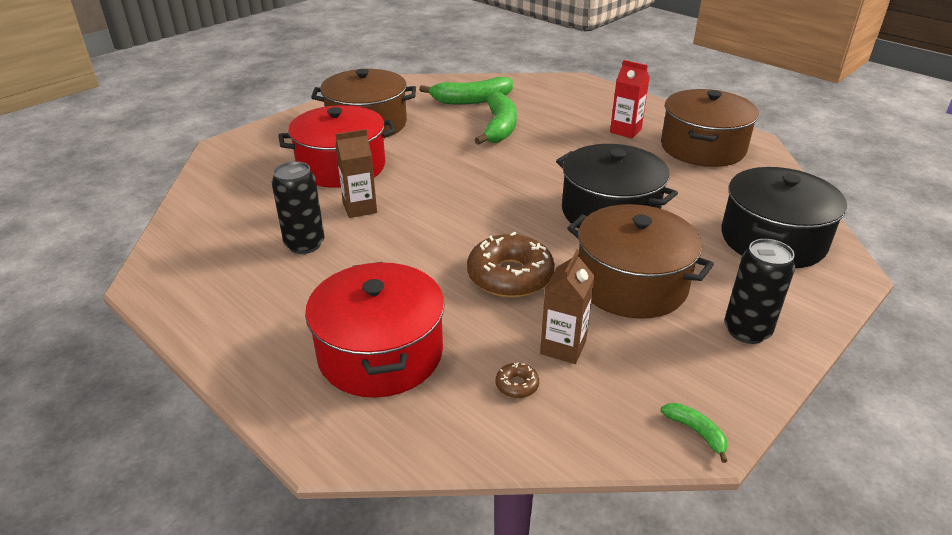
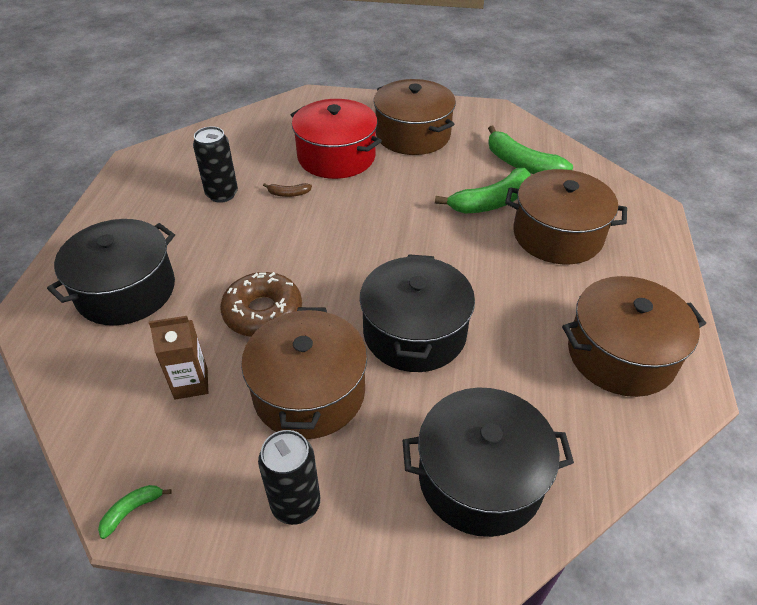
camera: 55 degrees right, 10 degrees up
red pot [305,262,445,398] -> black pot [47,219,175,326]
brown carton [335,129,377,218] -> brown banana [263,183,312,197]
brown donut [496,362,539,398] -> none
red carton [610,60,649,138] -> none
green banana [661,403,728,463] -> green banana turned 150 degrees counterclockwise [98,485,172,539]
none -> brown pot [505,169,627,264]

